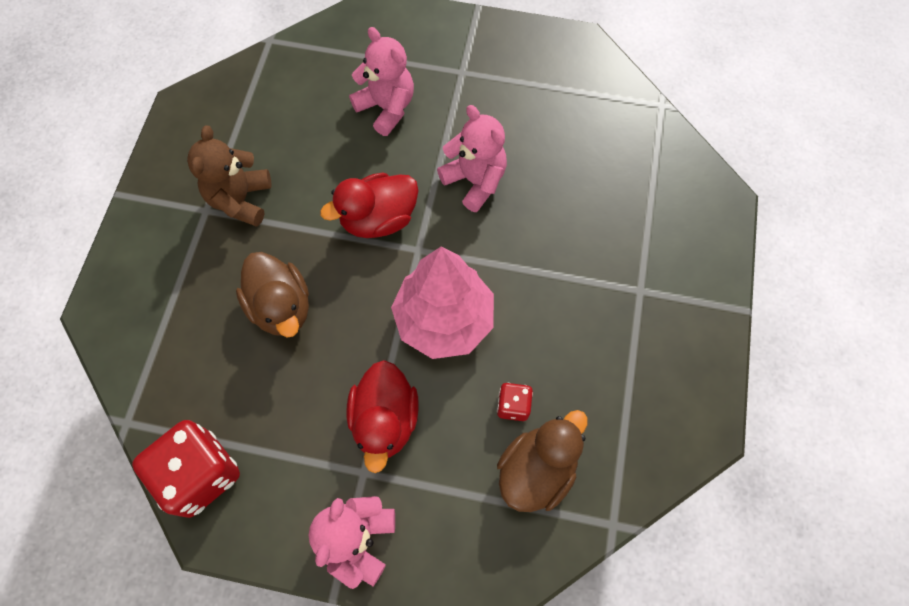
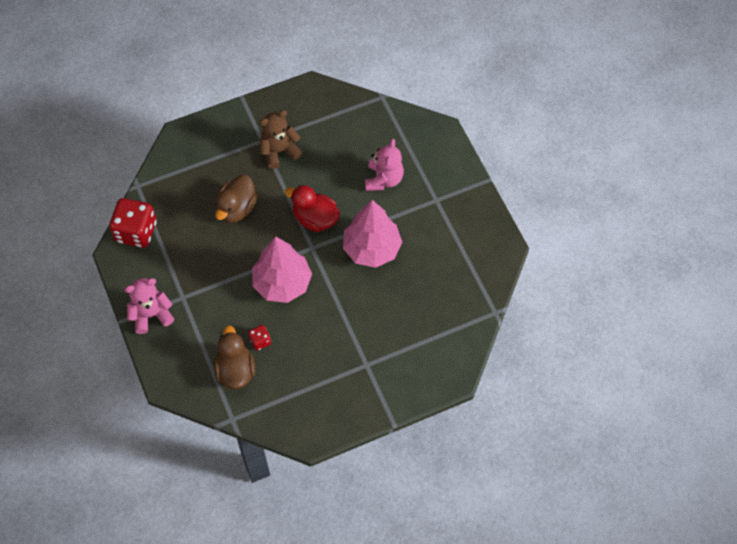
camera: 55 degrees right, 5 degrees down
red duck [347,360,419,473] -> none
pink teddy bear [437,105,507,212] -> pink tree [343,200,402,268]
brown duck [497,410,588,512] -> brown duck turned 105 degrees counterclockwise [214,326,255,389]

